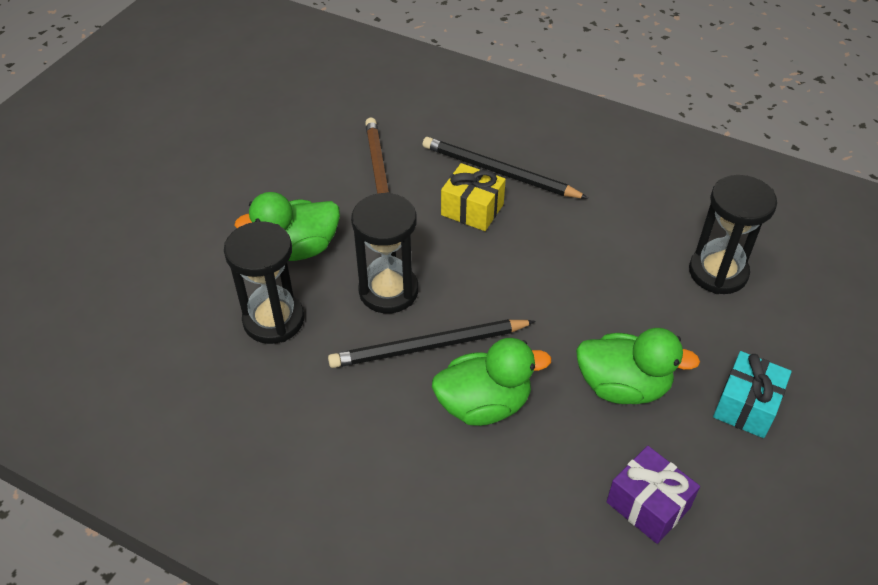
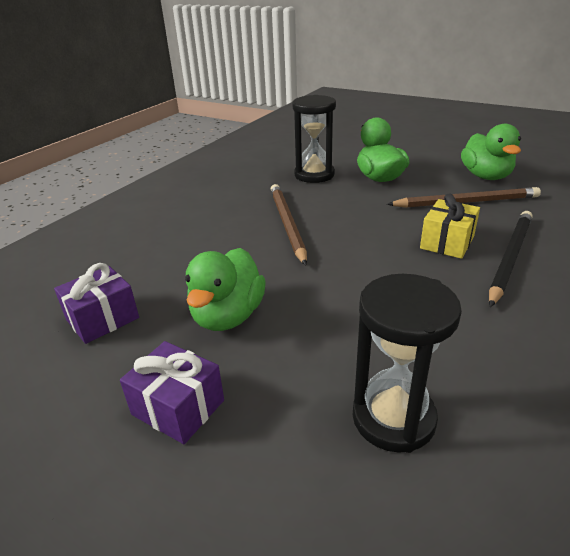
camera: 95 degrees right, 15 degrees down
black pencil [328,319,536,368] -> brown pencil [271,184,307,265]
black hourglass [351,192,418,313] -> none
green duck [432,338,551,426] -> green duck moved to [461,124,521,180]
turquoise gift [713,351,792,438] -> purple gift [120,341,224,444]

